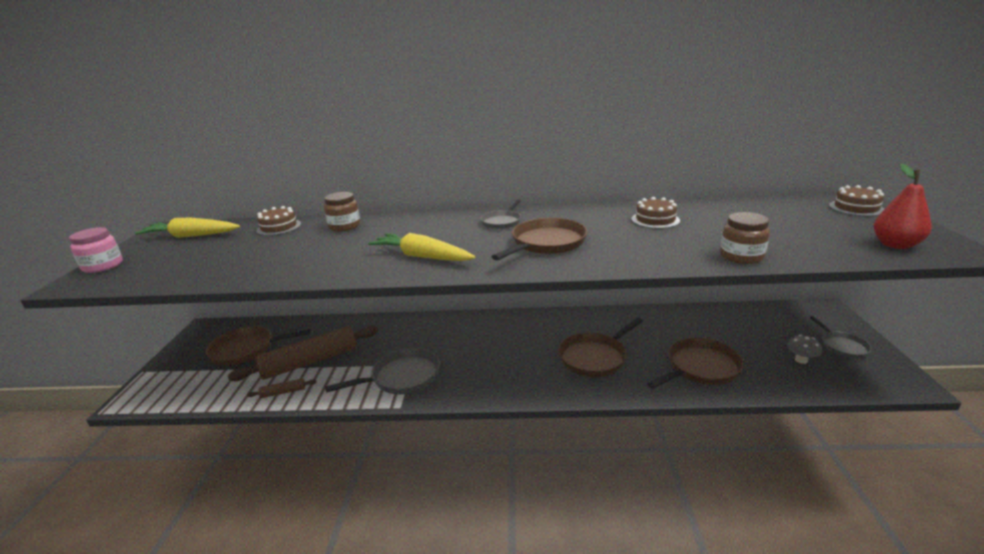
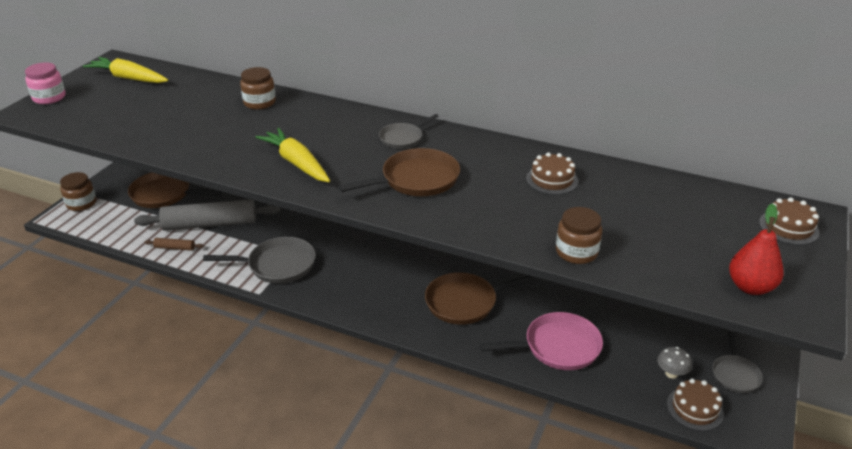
camera: 20 degrees right, 10 degrees up
brown rolling pin [228,326,378,381] -> grey rolling pin [134,199,281,231]
brown cake [256,206,301,236] -> brown cake moved to [667,378,724,431]
brown pan [647,338,744,389] -> pink pan [480,312,603,370]
none -> brown jar [60,172,96,211]

